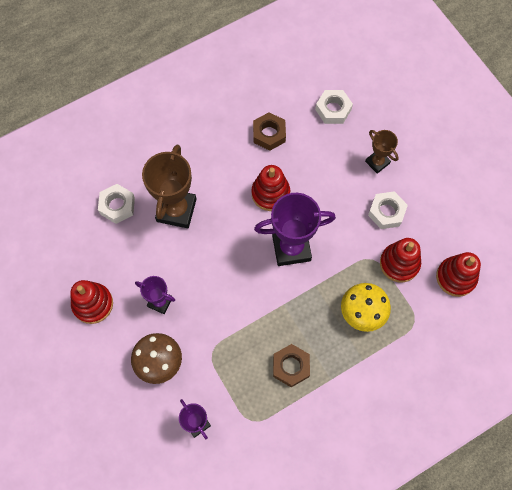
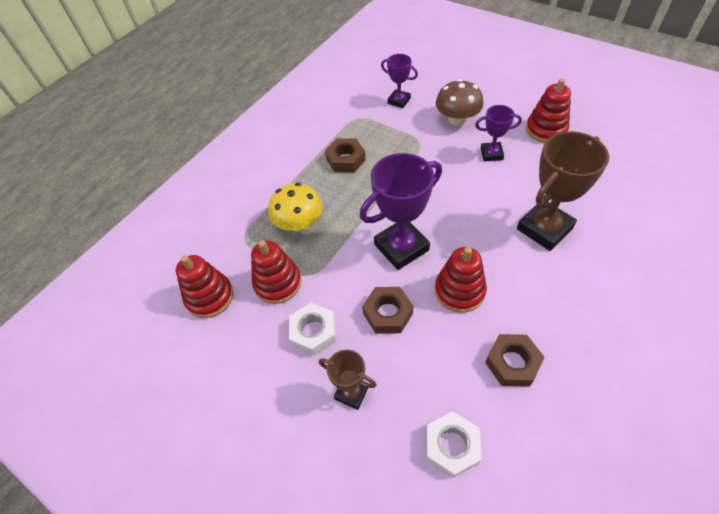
camera: 160 degrees right, 15 degrees down
white nut [98,184,135,224] -> none
brown trophy [142,145,197,228] -> brown trophy turned 60 degrees clockwise [517,131,609,251]
none -> brown nut [362,287,413,334]

